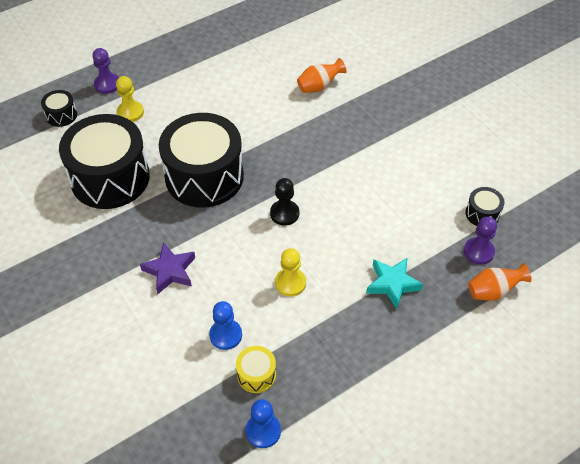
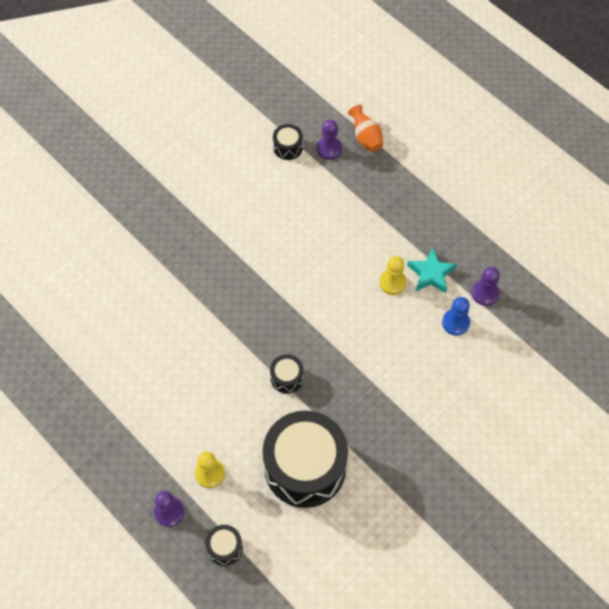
camera: 100 degrees left, 10 degrees up
purple star [140,242,195,294] -> none
black drum [159,113,244,208] -> black drum [270,355,304,394], size x0.42
yellow drum [236,346,276,393] -> purple pawn [472,267,500,306]
blue pawn [246,399,281,448] -> none
black pawn [270,178,299,226] -> none
orange vase [297,58,346,93] -> none
turquoise star [366,257,423,309] -> turquoise star moved to [407,248,457,293]

